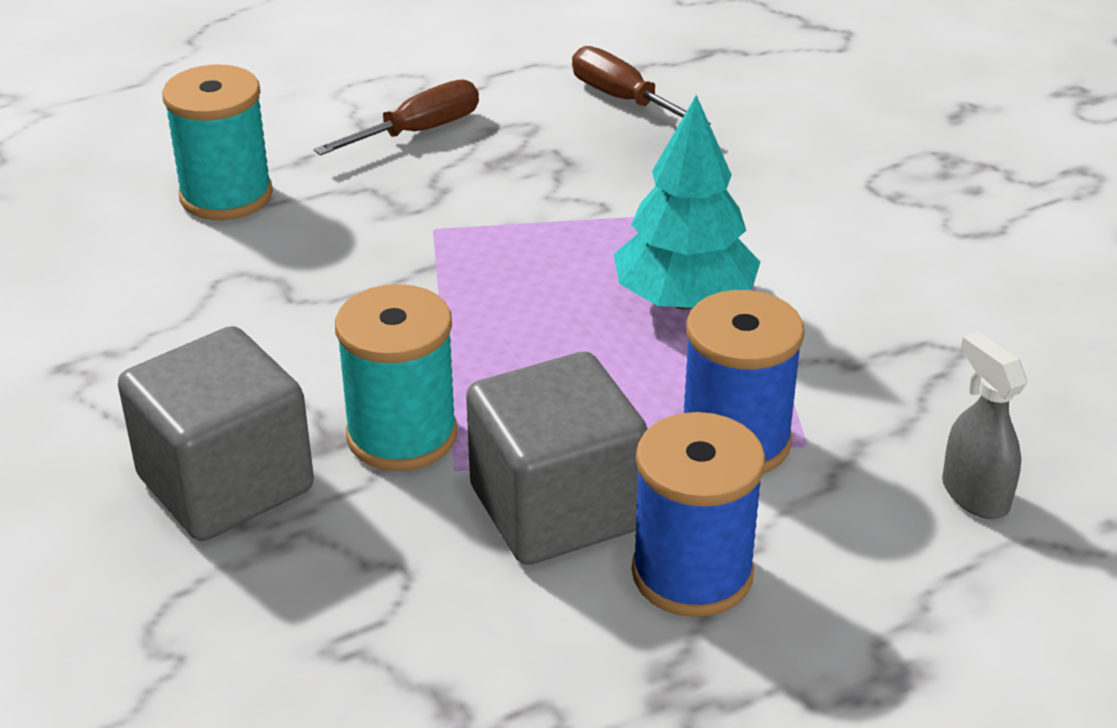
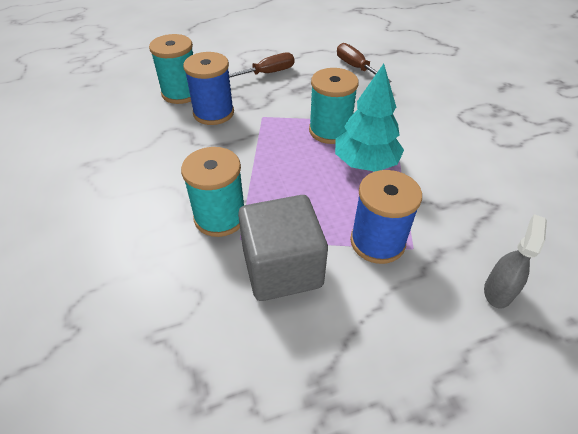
camera: 10 degrees right, 10 degrees up
grey cube [118,326,314,541] -> none
blue spool [632,412,765,617] -> blue spool moved to [183,52,234,125]
grey spray bottle [942,332,1027,519] -> grey spray bottle turned 45 degrees clockwise [484,214,547,308]
none -> turquoise spool [309,68,359,144]

